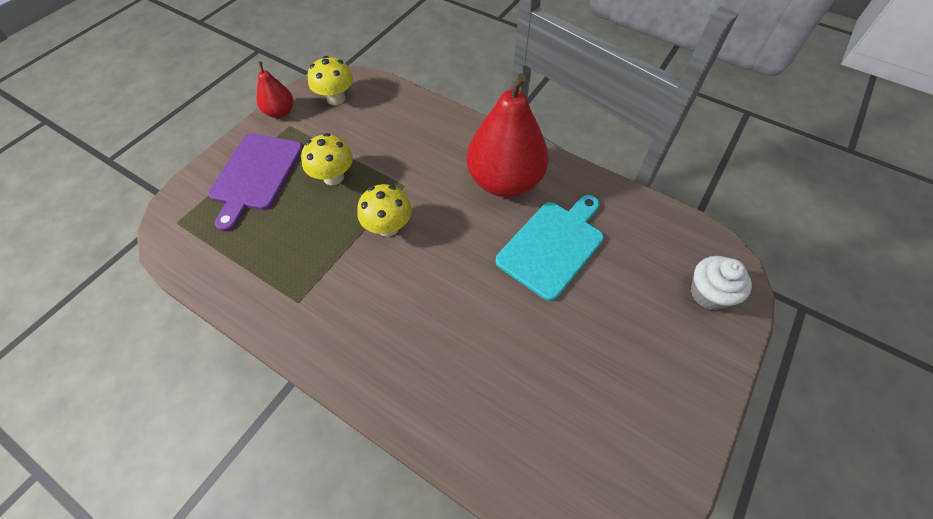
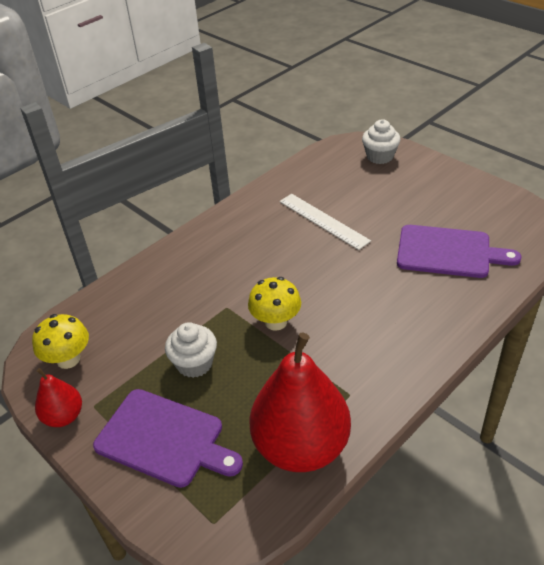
camera: 75 degrees left, 15 degrees down
yellow mushroom [301,133,353,185] -> white cupcake [165,322,217,378]
red pear [467,73,548,197] -> red pear moved to [250,333,351,472]
turquoise cutting board [496,195,604,301] -> white ruler [279,194,371,250]
none -> purple cutting board [397,225,522,278]

